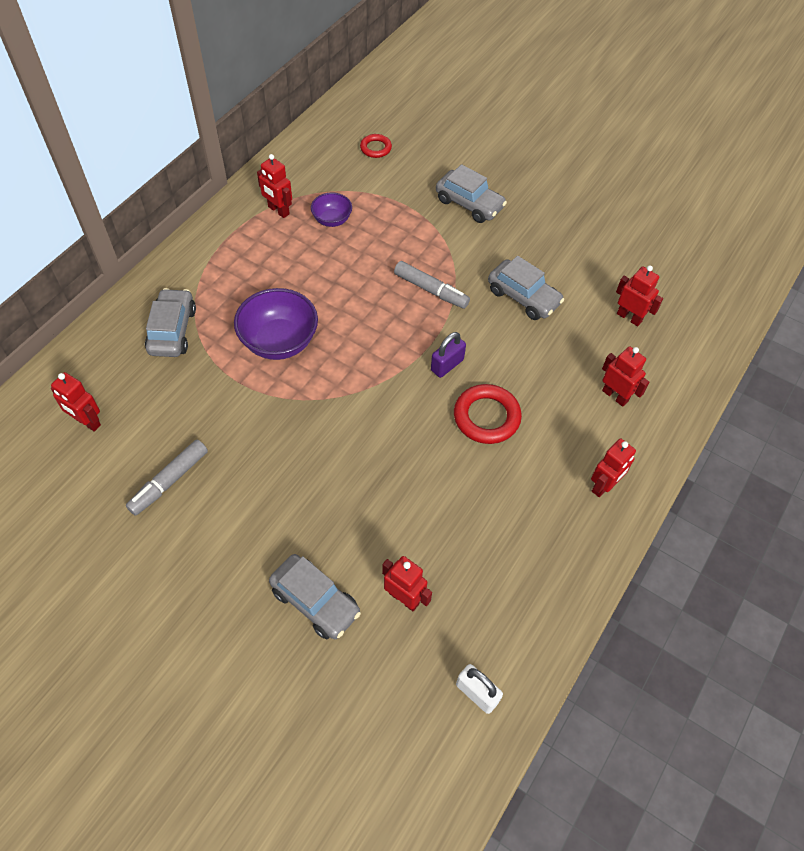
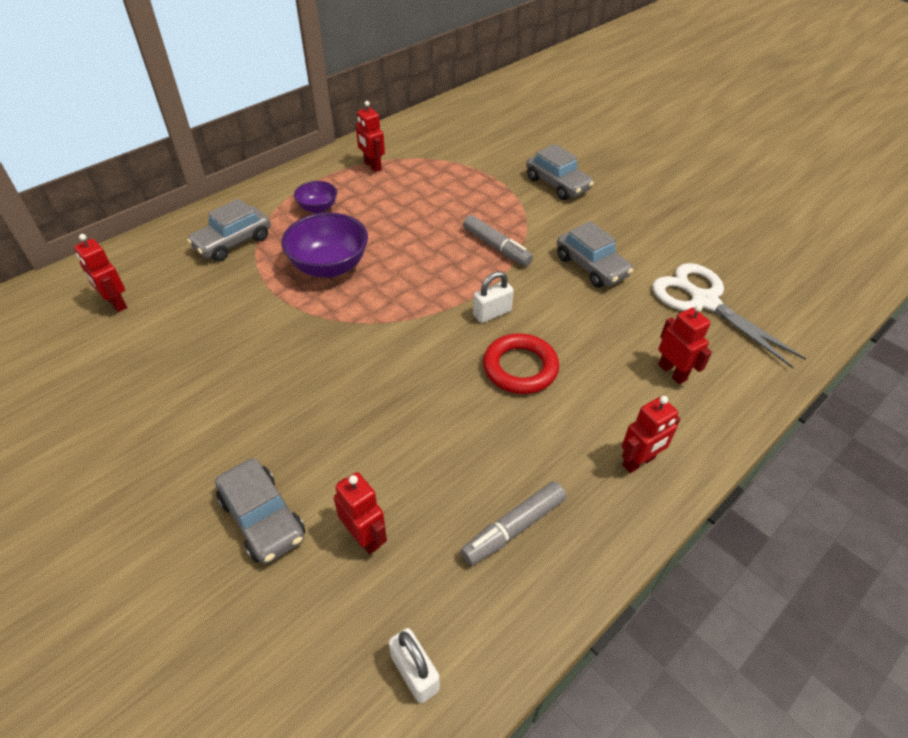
camera: 15 degrees right, 10 degrees down
grey marker [126,440,208,516] -> grey marker moved to [460,481,566,566]
grey car [145,288,196,357] -> grey car turned 150 degrees counterclockwise [187,199,270,262]
purple bowl [311,193,352,227] -> purple bowl moved to [294,181,337,214]
red ring [360,134,392,158] -> none
purple padlock [431,332,466,378] -> white padlock [473,271,514,323]
red robot [616,265,663,326] -> white scissors [652,263,806,368]

